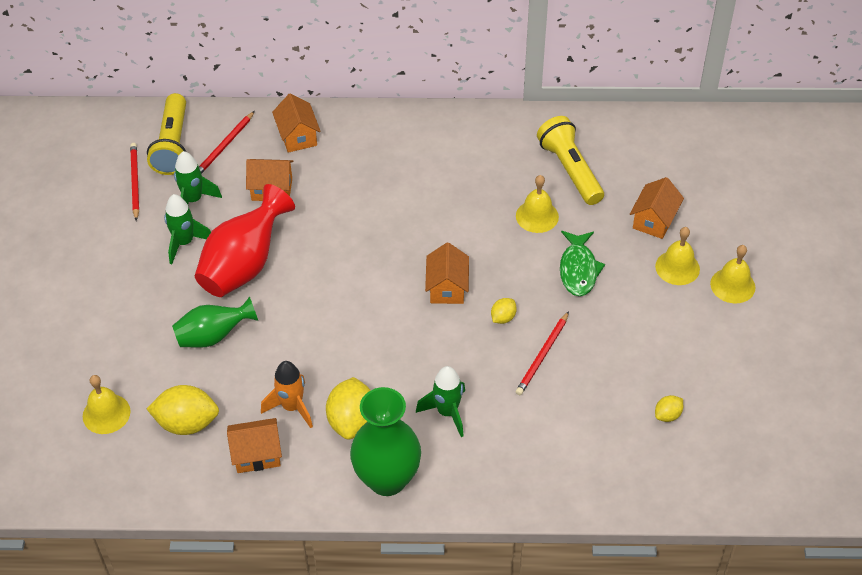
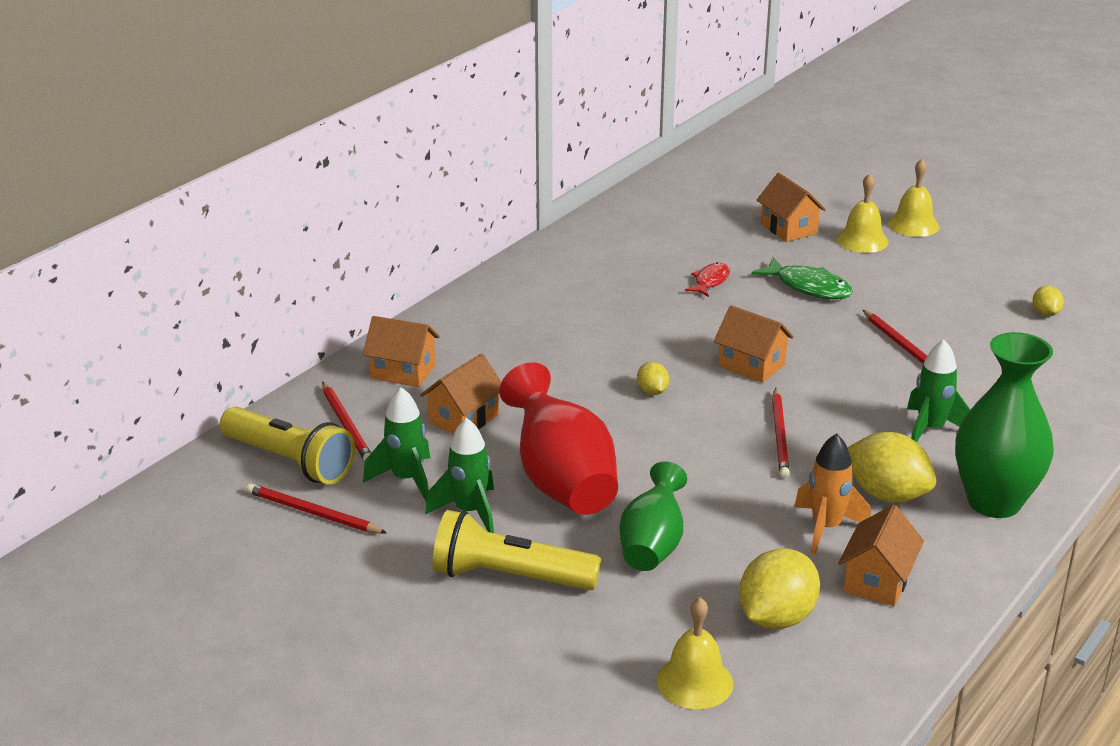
camera: 55 degrees left, 20 degrees down
yellow lemon [491,298,517,324] -> yellow lemon moved to [637,362,669,395]
yellow bell [516,175,559,233] -> red fish [685,262,730,297]
yellow flashlight [537,116,604,205] -> yellow flashlight moved to [433,510,601,590]
none -> red pencil [772,388,790,478]

